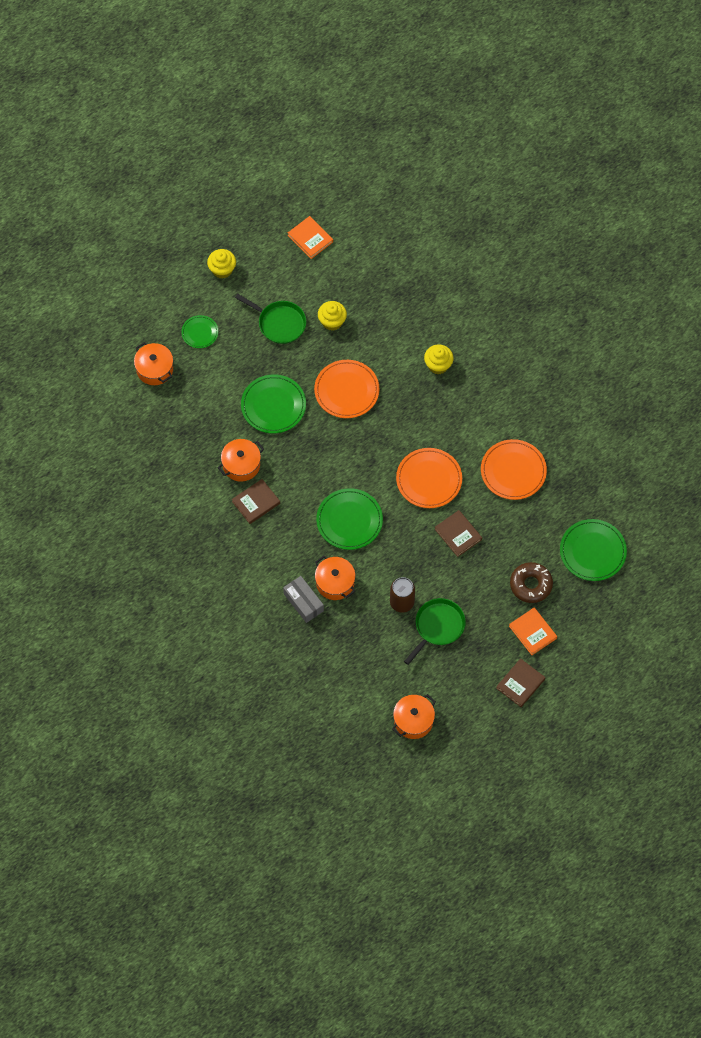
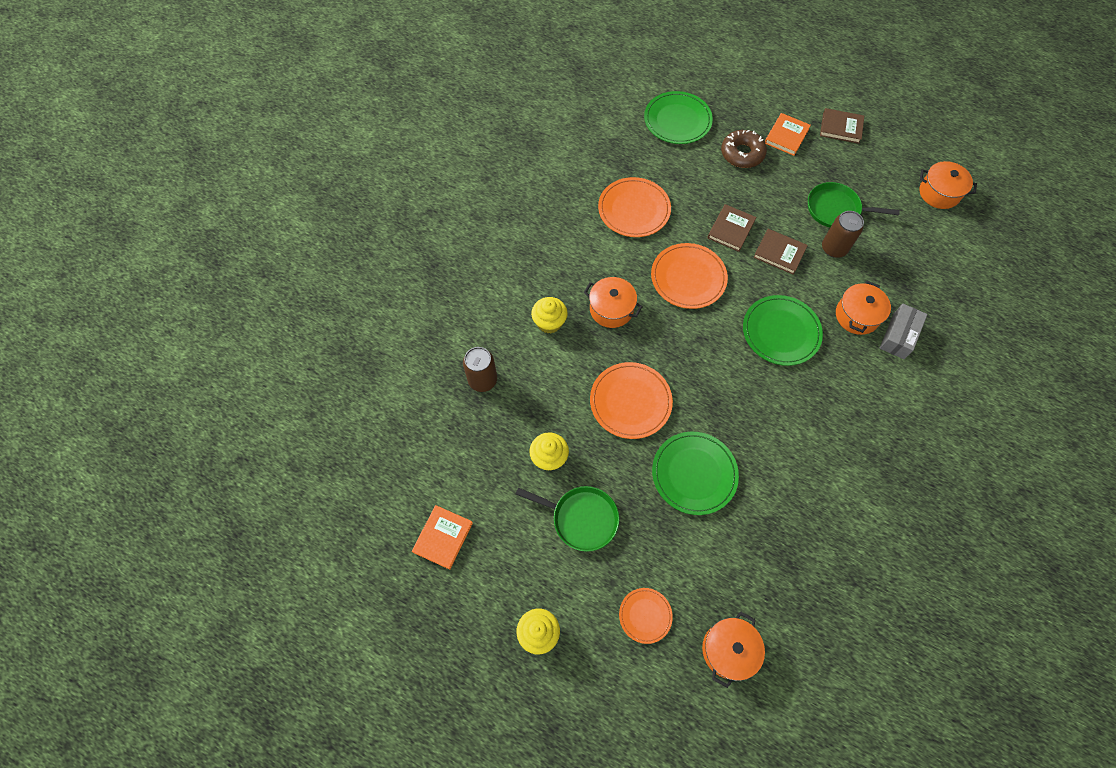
camera: 115 degrees left, 0 degrees up
green plate [181,315,218,348] -> orange plate [619,588,673,644]
orange pot [218,439,264,482] -> orange pot moved to [584,277,643,328]
brown book [232,479,280,524] -> brown book moved to [753,229,808,275]
green pan [235,294,306,344] -> green pan turned 105 degrees clockwise [516,486,619,552]
none -> brown can [463,347,497,392]

